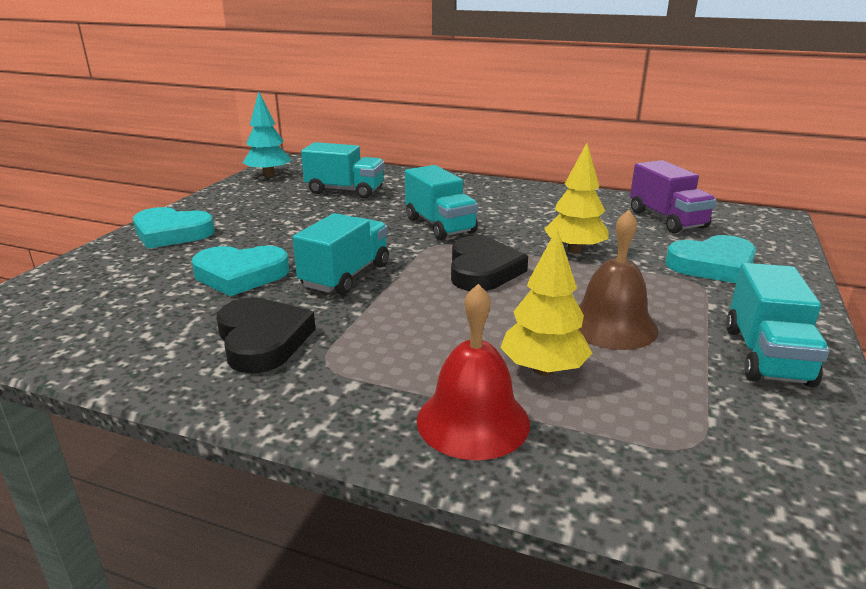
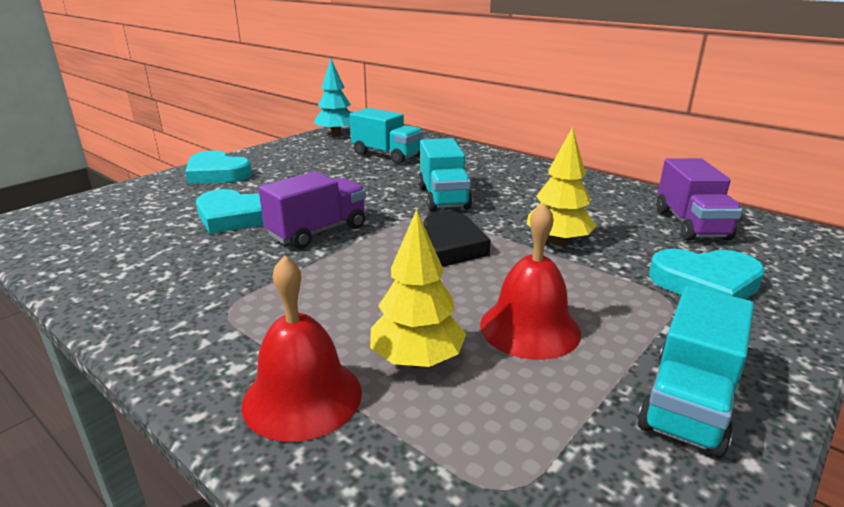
camera: 20 degrees right, 0 degrees up
black heart [216,297,315,373] -> none
turquoise truck [293,213,389,295] -> purple truck [258,171,366,249]
brown bell [579,210,658,350] -> red bell [480,203,581,360]

